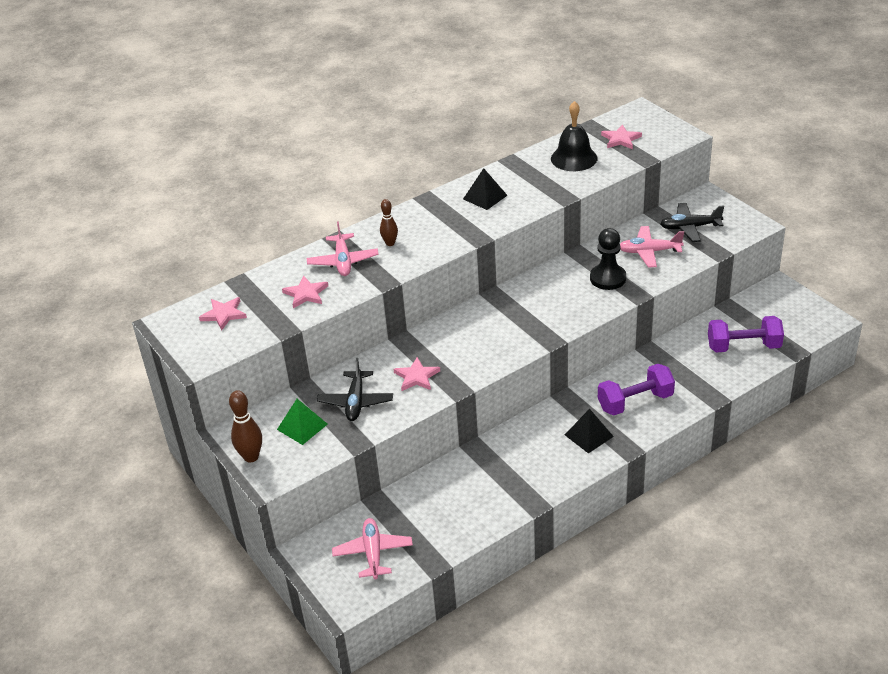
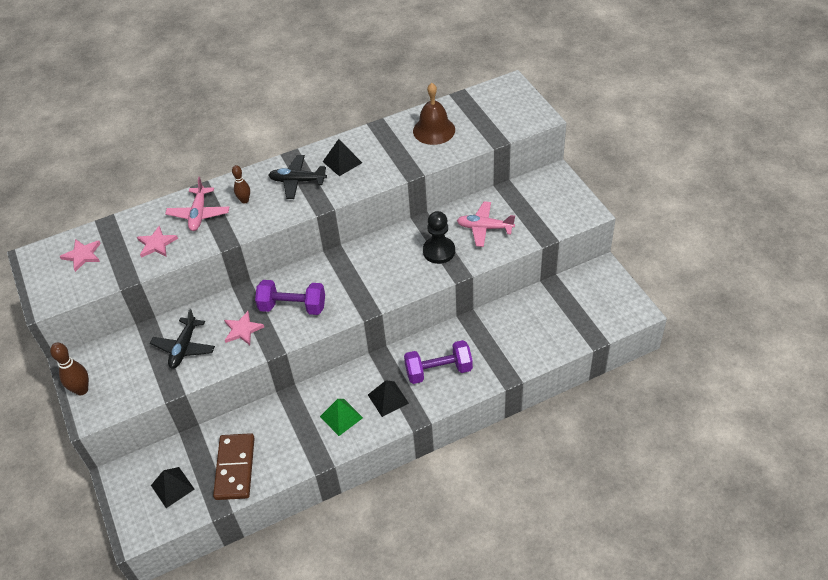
camera: 10 degrees right, 10 degrees up
green pyramid [277,399,328,445] -> green pyramid moved to [320,399,363,436]
pink plane [332,518,413,579] -> black pyramid [151,467,195,508]
black bell [551,101,597,171] -> brown bell [413,83,455,145]
pink star [601,125,642,149] -> none
black plane [660,203,724,242] -> black plane moved to [269,155,327,199]
purple dumbbell [708,316,784,352] -> purple dumbbell moved to [255,280,325,315]
none -> brown domino [213,433,255,500]

